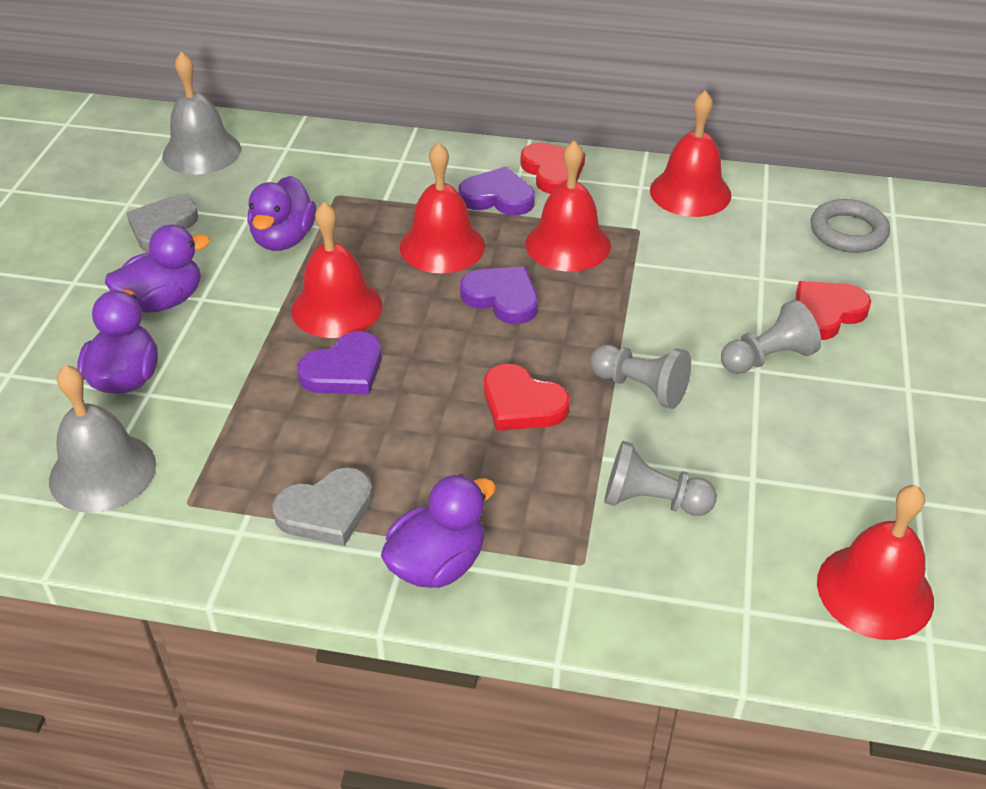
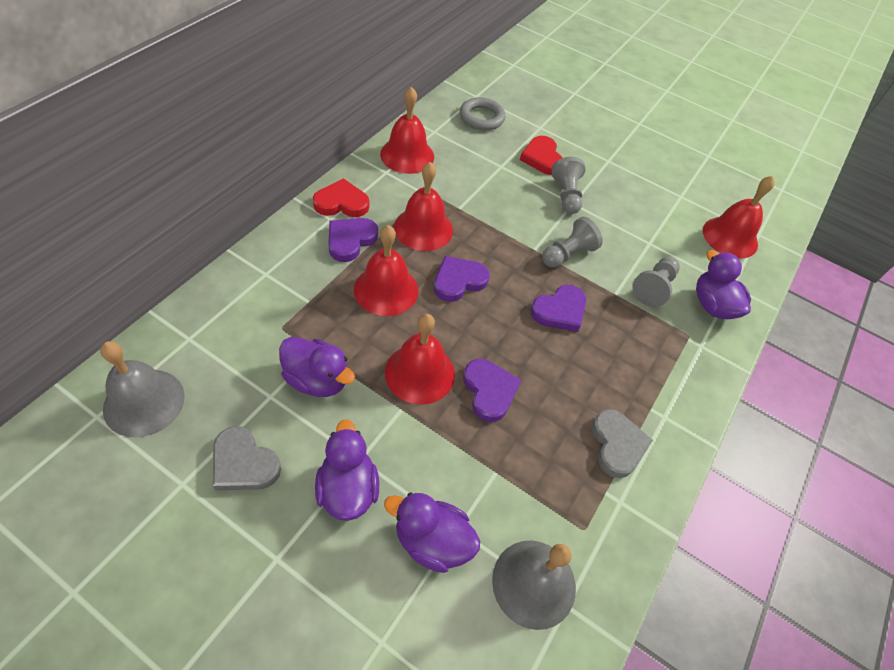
camera: 75 degrees left, 10 degrees up
purple duck [381,474,496,588] -> purple duck moved to [696,250,751,319]
red heart [484,364,570,431] -> purple heart [531,285,586,332]

